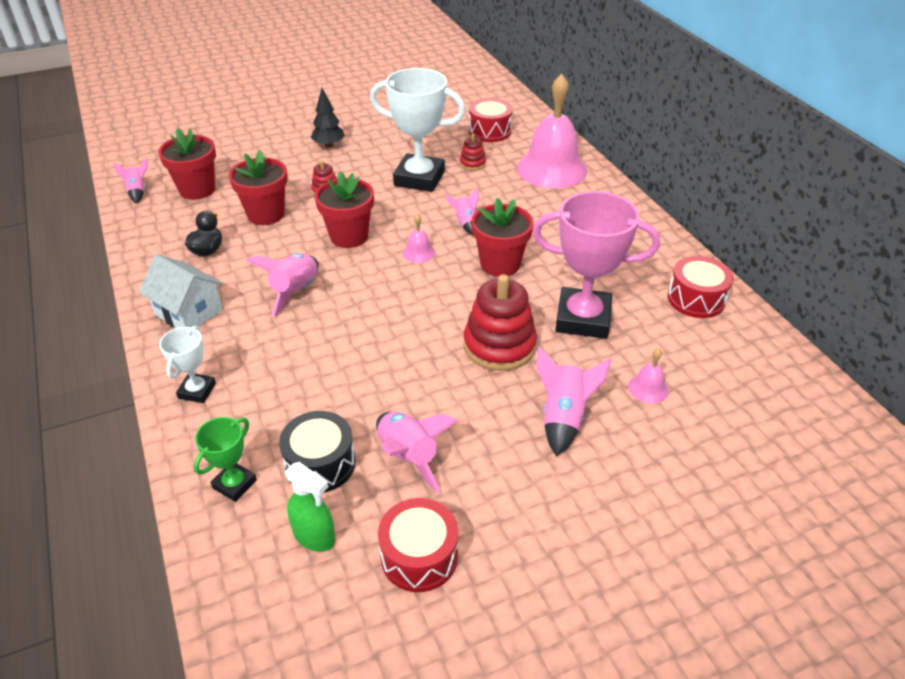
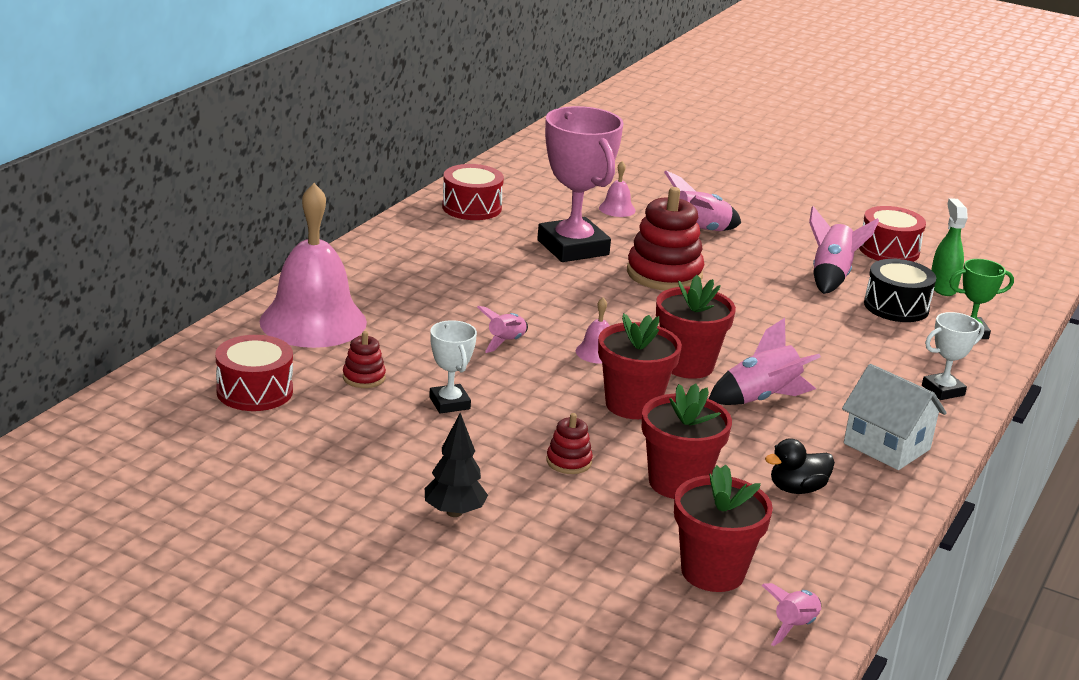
camera: 130 degrees left, 15 degrees down
white house [139,254,223,328] -> white house turned 45 degrees counterclockwise [842,364,947,470]
white trophy [370,68,465,192] -> white trophy [429,320,477,413], size x0.50
red flower pot [472,198,534,277] -> red flower pot moved to [656,275,736,379]

